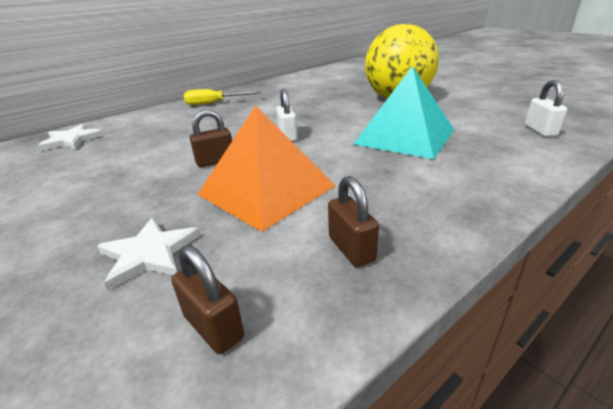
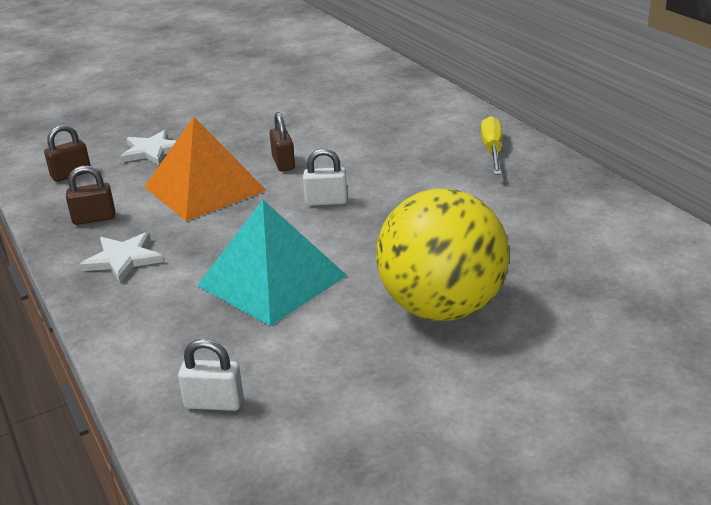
camera: 100 degrees right, 0 degrees up
white star [38,124,104,151] -> white star moved to [79,232,164,283]

